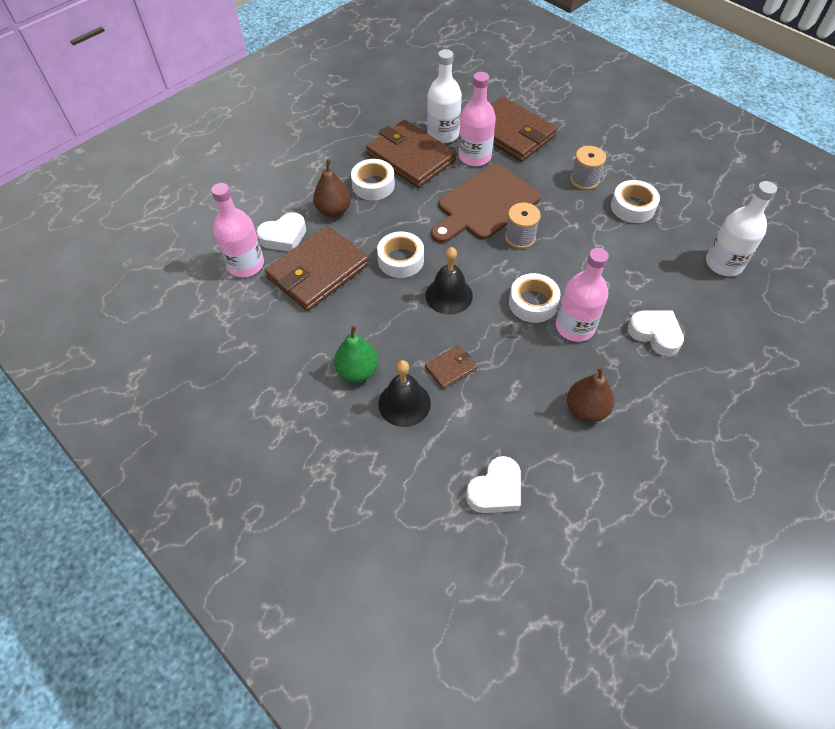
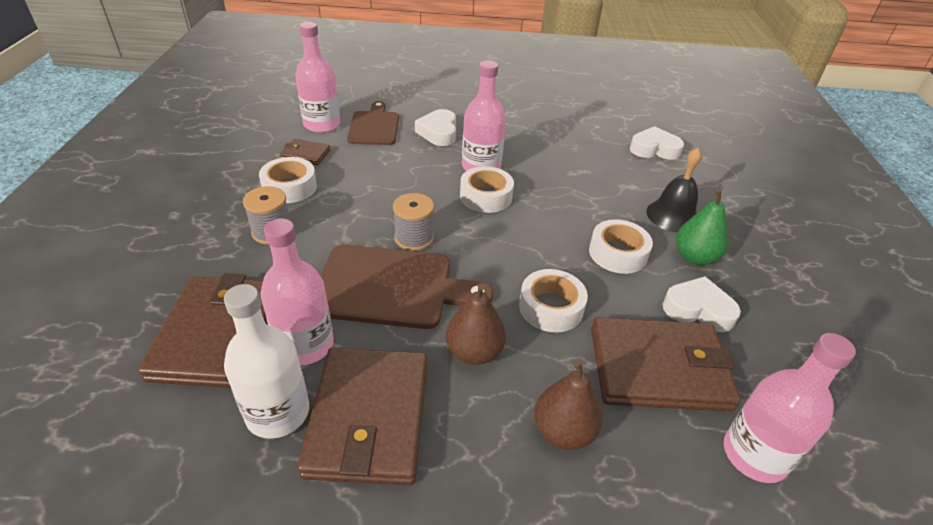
camera: 135 degrees left, 15 degrees down
white heart [256,212,306,252] -> white heart moved to [663,276,741,332]
white tape [351,159,395,200] -> white tape moved to [589,219,653,274]
brown wallet [425,345,477,389] -> brown wallet moved to [280,139,331,165]
black bell [426,247,473,315] -> none
brown pear [567,365,614,422] -> brown pear moved to [446,283,506,365]
white bottle [706,181,777,276] -> pink bottle [295,22,340,133]
none -> brown cutting board [347,101,399,145]

